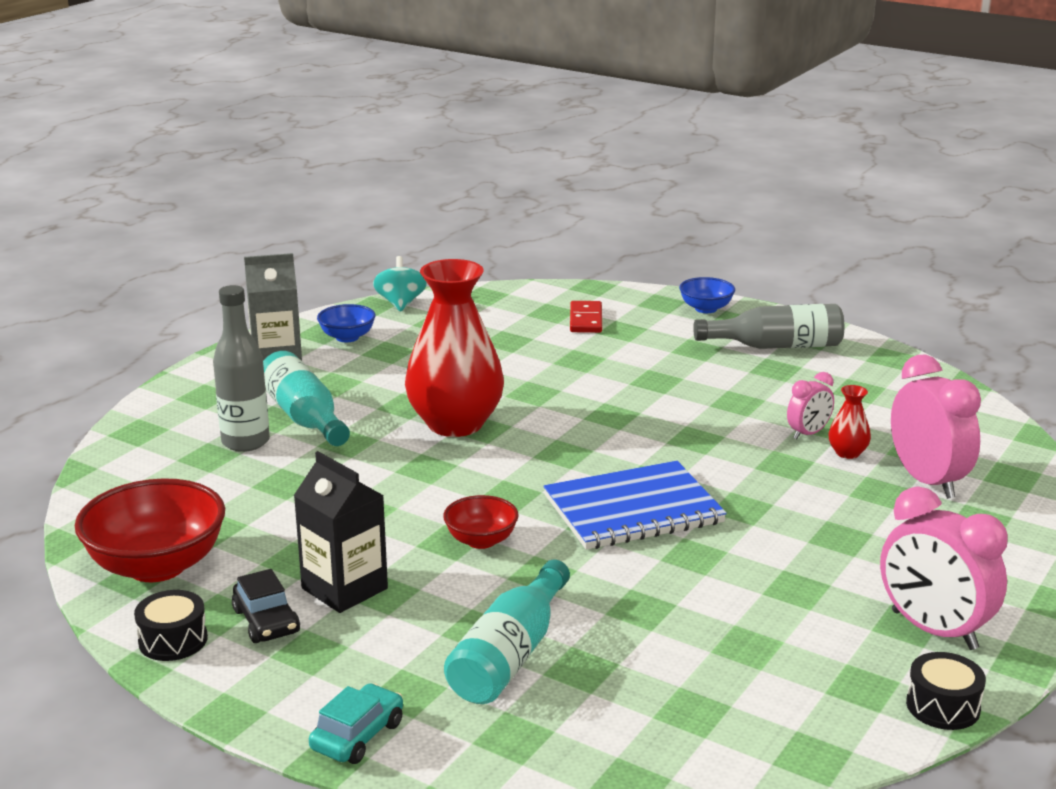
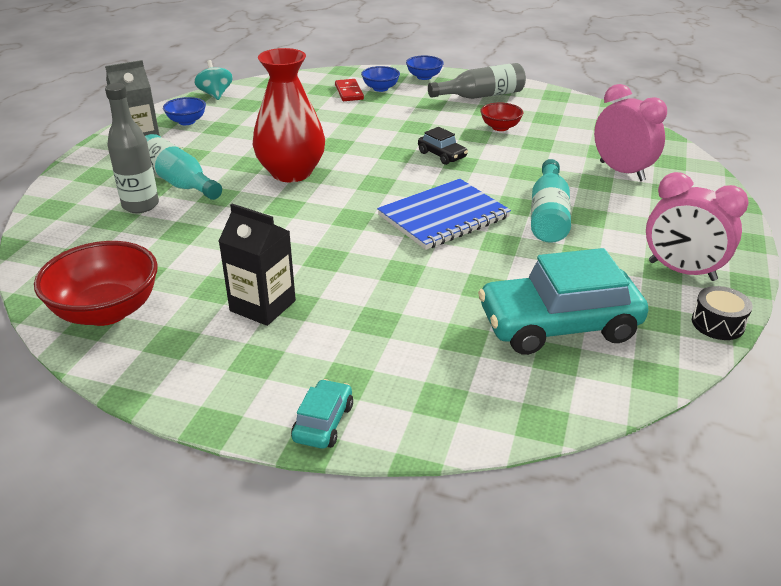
camera: 15 degrees left, 10 degrees up
black drum [134,590,208,661] -> none
black car [232,569,300,643] -> black car moved to [418,127,468,165]
red bowl [443,495,519,549] -> red bowl moved to [481,103,523,131]
turquoise bottle [444,560,570,704] -> turquoise bottle moved to [531,159,571,243]
pink clock [787,372,834,440] -> none
red vase [828,385,871,459] -> none
none -> blue bowl [361,66,400,92]
none -> turquoise car [478,248,648,355]

